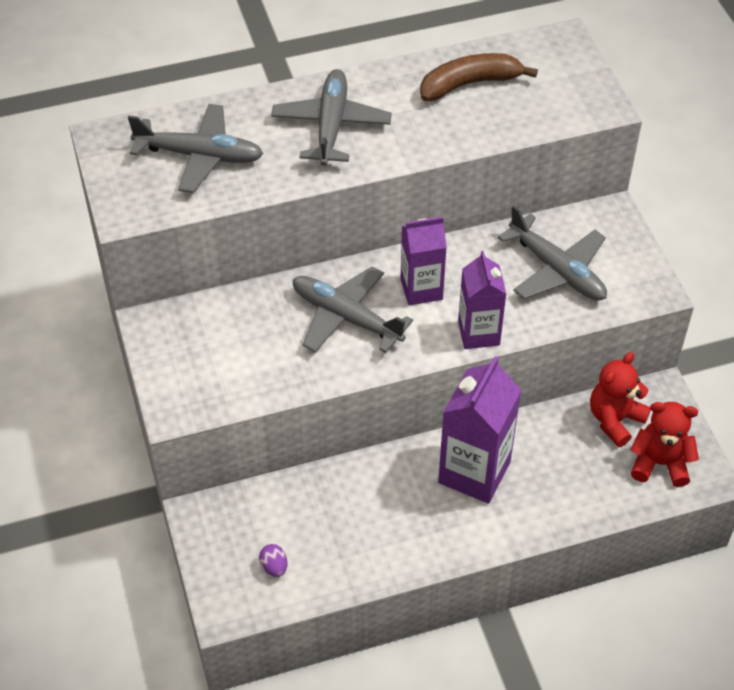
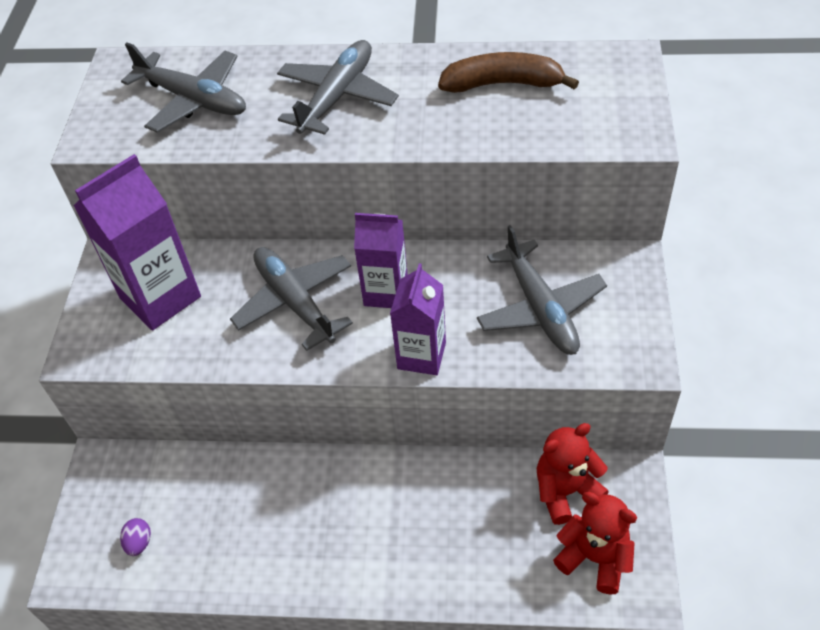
camera: 25 degrees right, 0 degrees up
purple carton [438,356,521,504] -> purple carton moved to [74,154,201,330]

